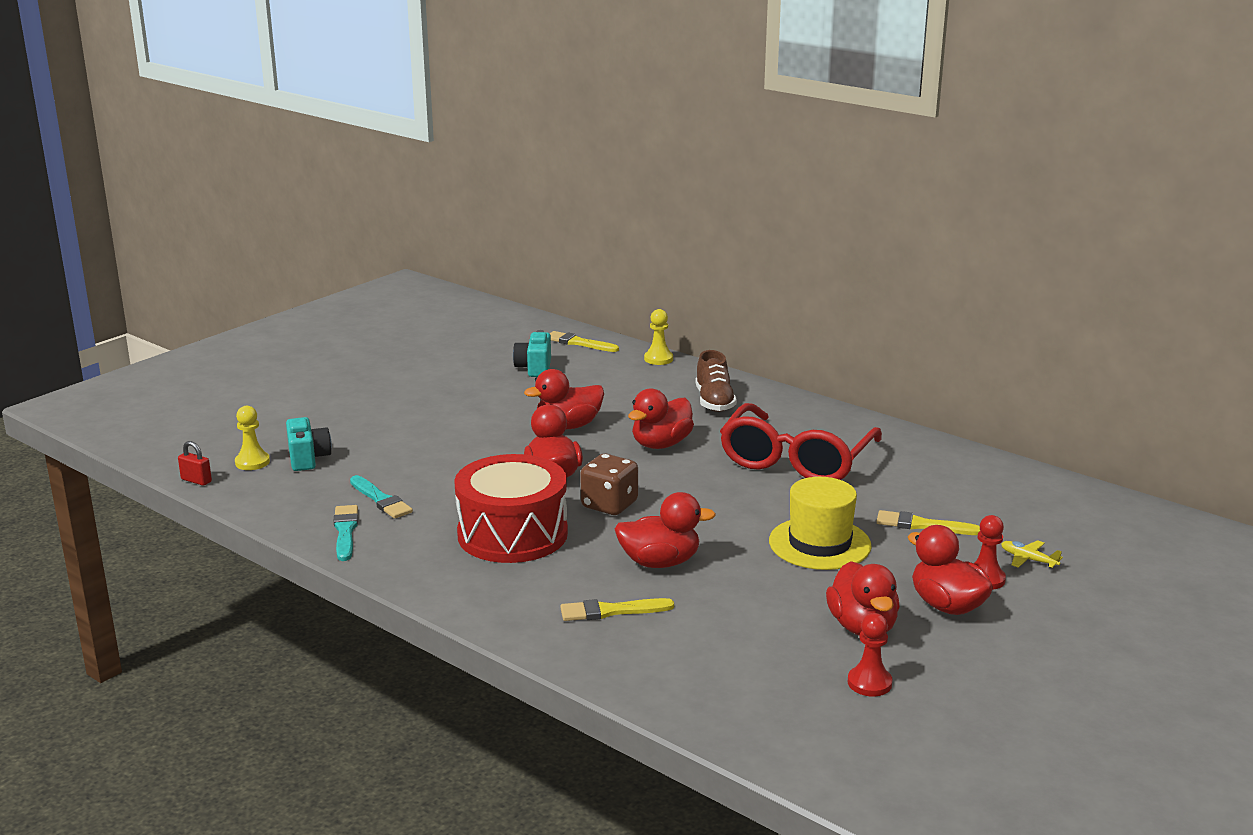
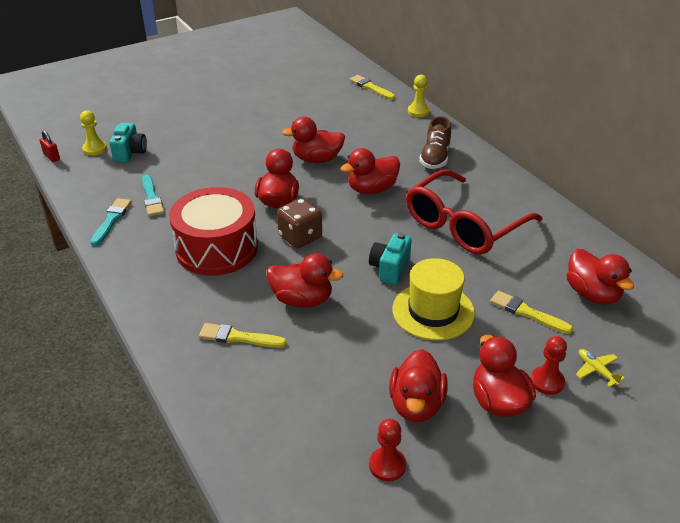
camera: 20 degrees right, 15 degrees up
turquoise camera [513,330,551,377] -> turquoise camera moved to [369,233,412,285]
none -> red duck [567,249,634,305]

